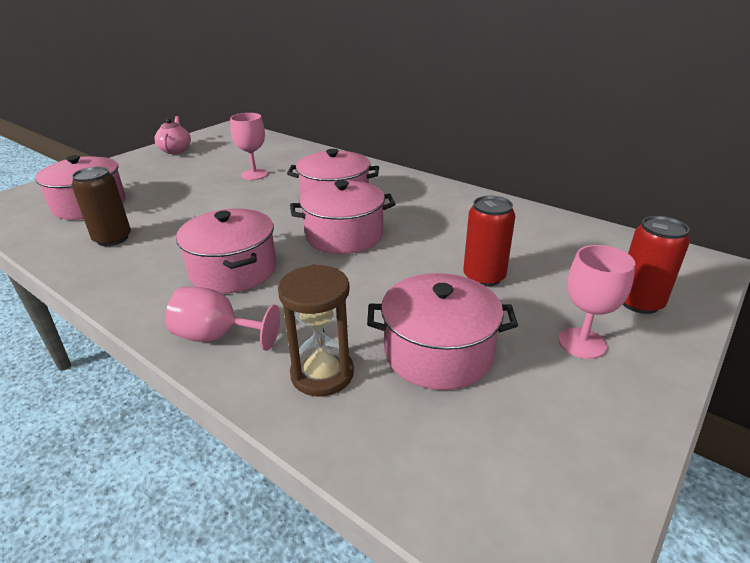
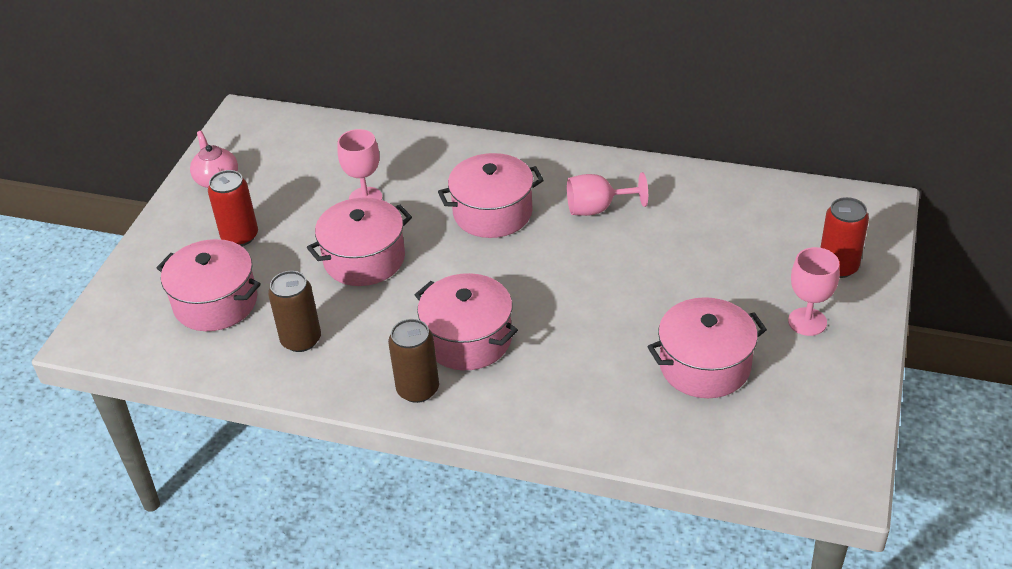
camera: 20 degrees left, 10 degrees up
pink goblet [166,287,280,351] -> pink goblet moved to [567,172,648,216]
brown hourglass [278,265,354,396] -> none
pink pot [290,180,396,254] -> pink pot moved to [307,198,412,286]
red can [463,196,515,287] -> red can moved to [208,170,258,246]
none -> brown can [388,319,439,403]

